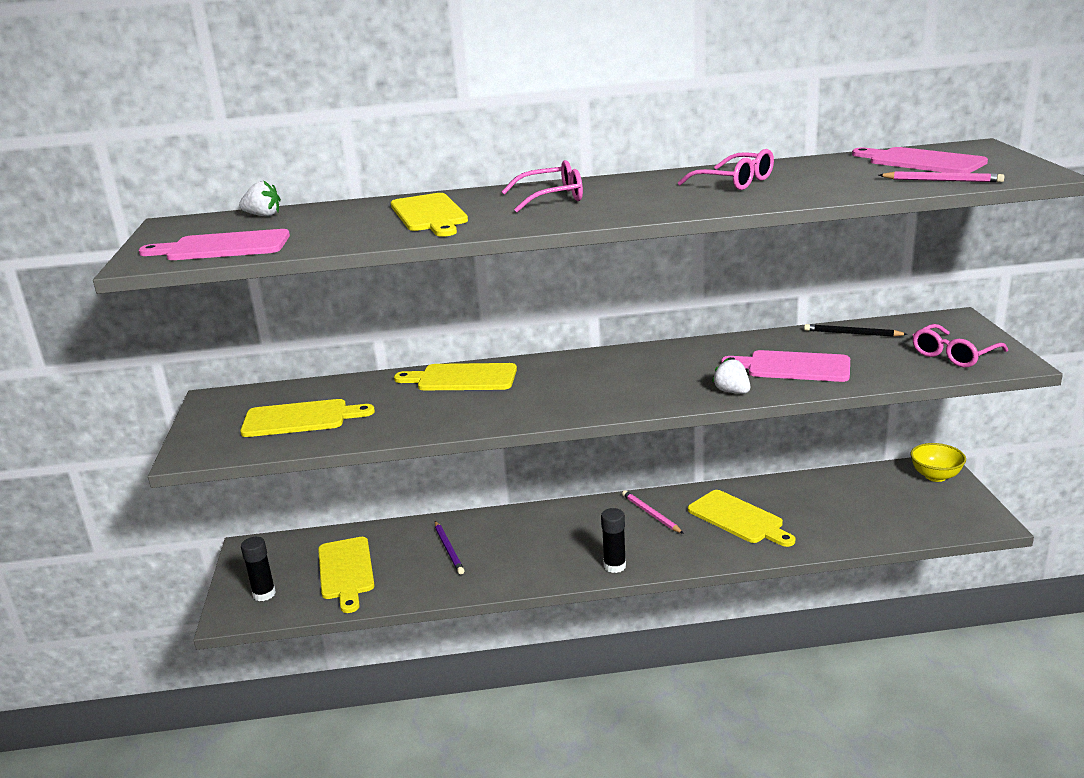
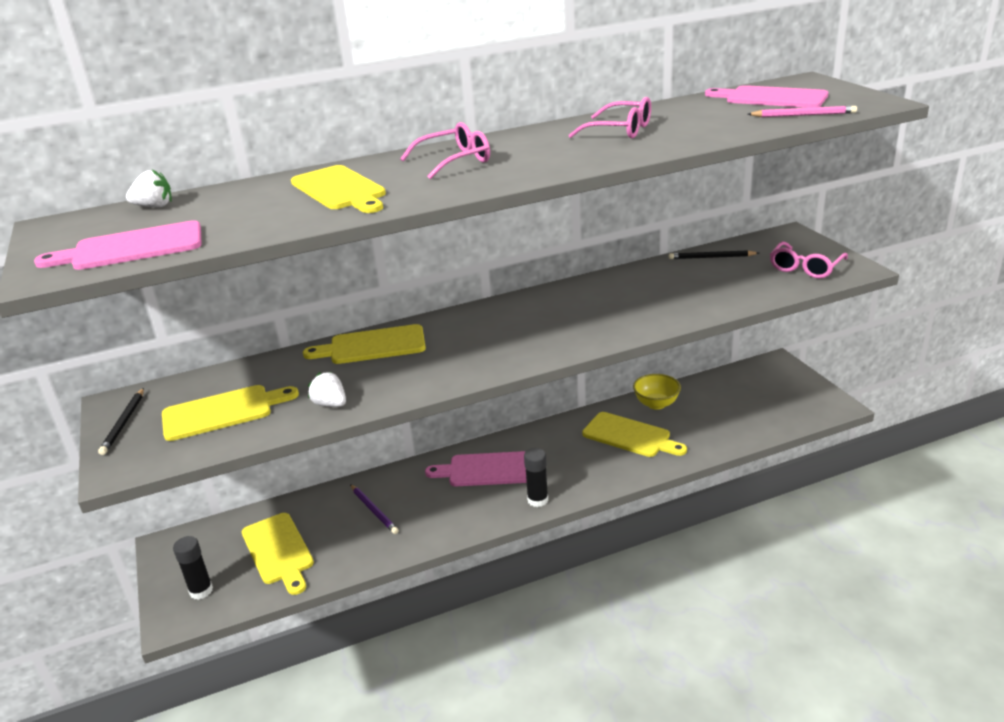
camera: 15 degrees left, 5 degrees up
pink pencil [622,490,684,534] -> none
white strawberry [712,358,751,394] -> white strawberry moved to [308,372,346,407]
pink cutting board [721,350,850,382] -> pink cutting board moved to [425,451,527,486]
yellow bowl [910,443,966,482] -> yellow bowl moved to [633,374,681,410]
none -> black pencil [98,388,144,455]

